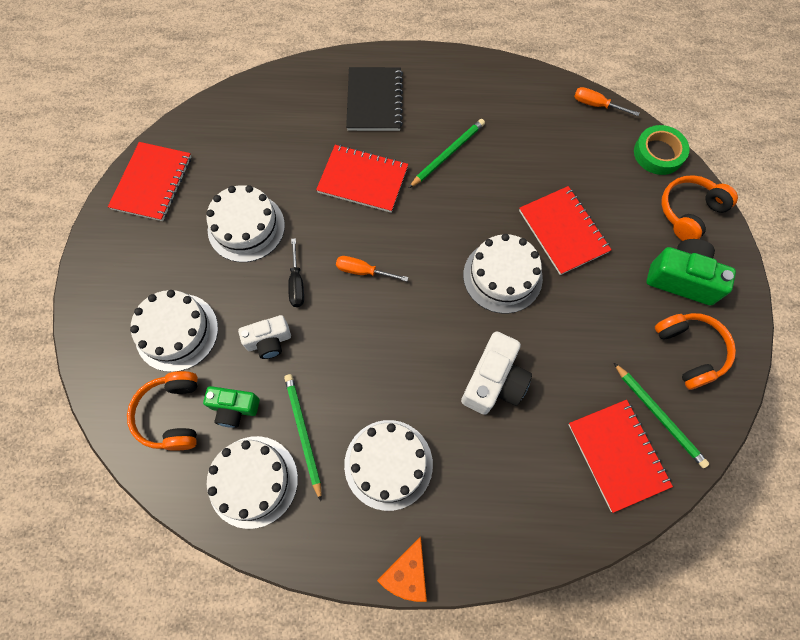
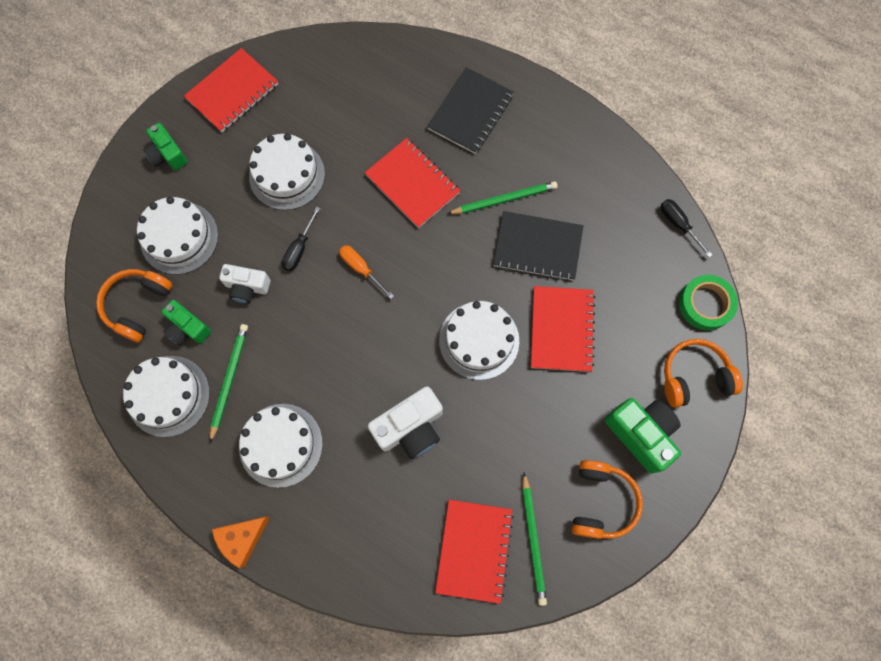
camera: 30 degrees right, 5 degrees up
orange screwdriver [574,87,640,116] -> black screwdriver [661,199,712,258]
none -> green camera [143,123,188,171]
none -> black notebook [493,211,583,281]

